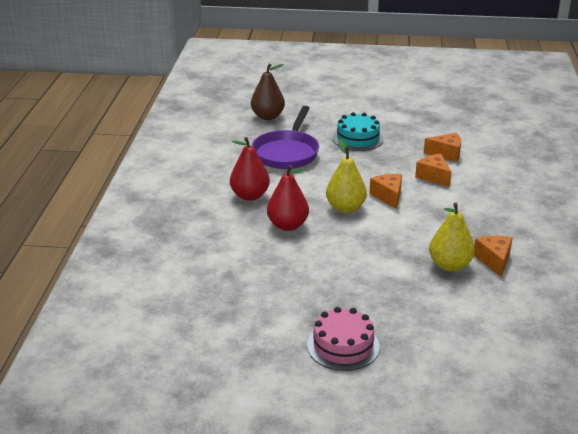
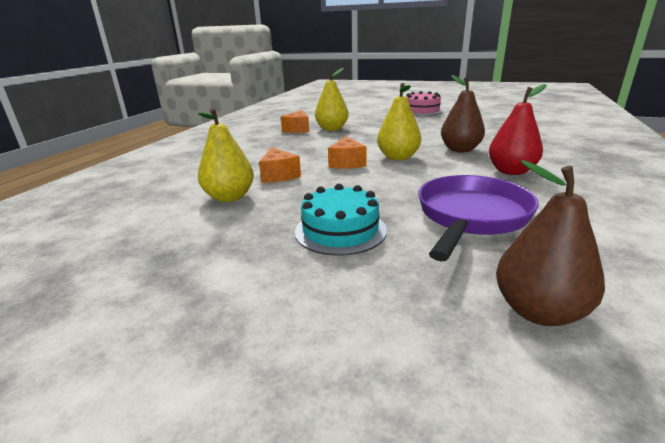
camera: 165 degrees left, 5 degrees down
red pear [267,165,309,231] -> brown pear [441,75,485,152]
orange cheese [424,133,461,162] -> yellow pear [198,108,254,202]

